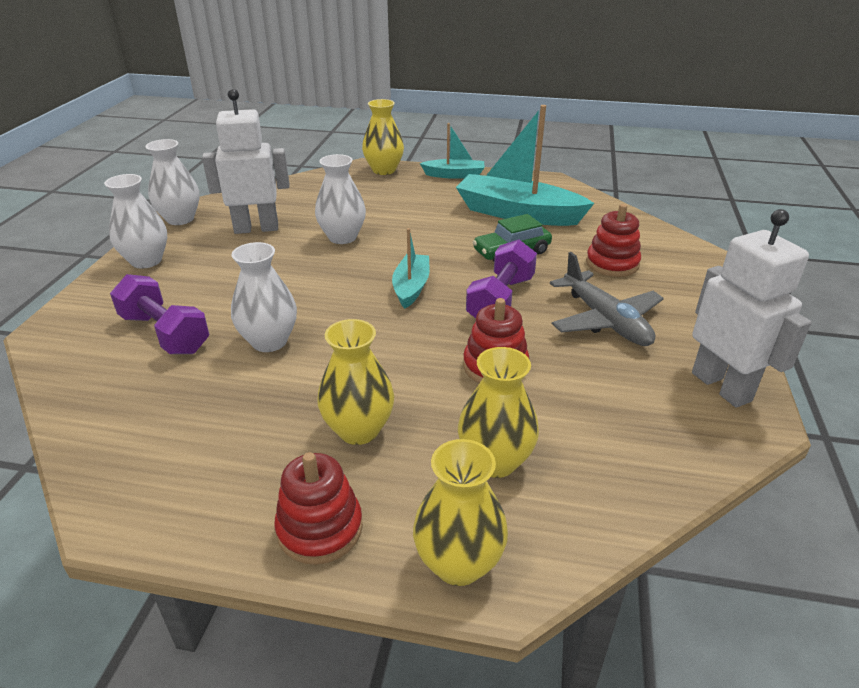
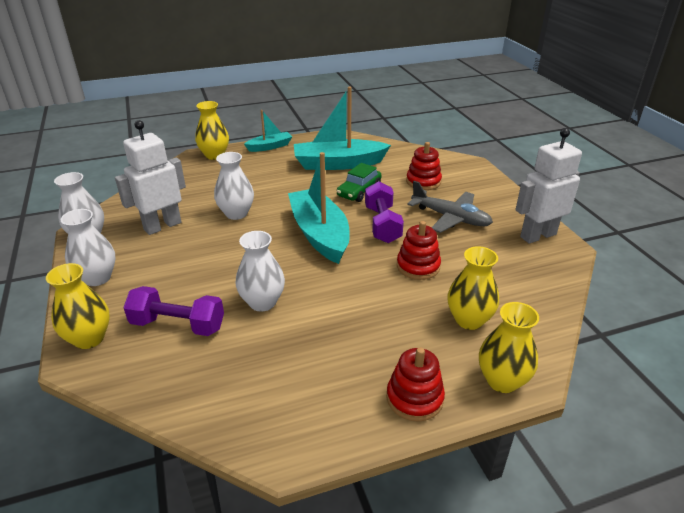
camera: 30 degrees left, 0 degrees up
yellow vase [317,319,394,445] -> yellow vase moved to [46,263,110,349]
turquoise boat [392,228,429,309] -> turquoise boat [288,152,350,264], size x1.87
white robot [692,209,812,408] -> white robot turned 60 degrees counterclockwise [515,128,582,243]

